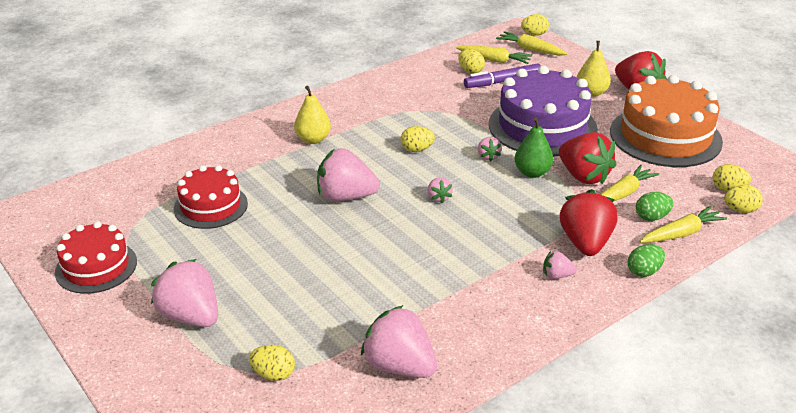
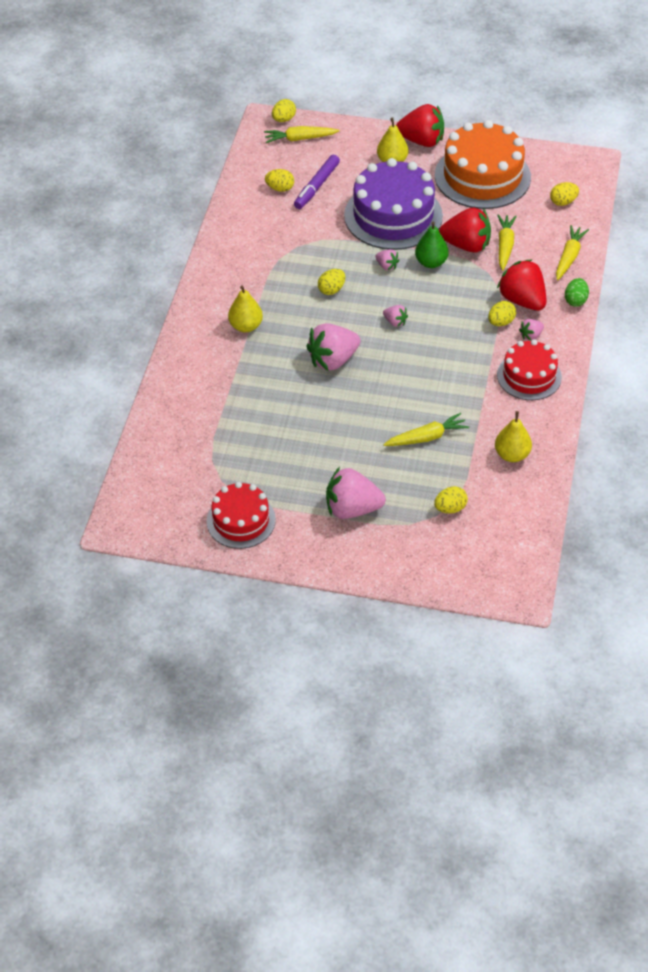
camera: 40 degrees left, 15 degrees up
red cake [174,165,248,229] -> red cake moved to [497,339,562,400]
pink strawberry [361,305,437,378] -> yellow pear [495,411,532,462]
yellow carrot [456,45,532,64] -> yellow carrot moved to [383,413,469,446]
green egg [636,192,673,221] -> none
yellow egg [724,185,763,213] -> yellow egg moved to [488,301,516,326]

